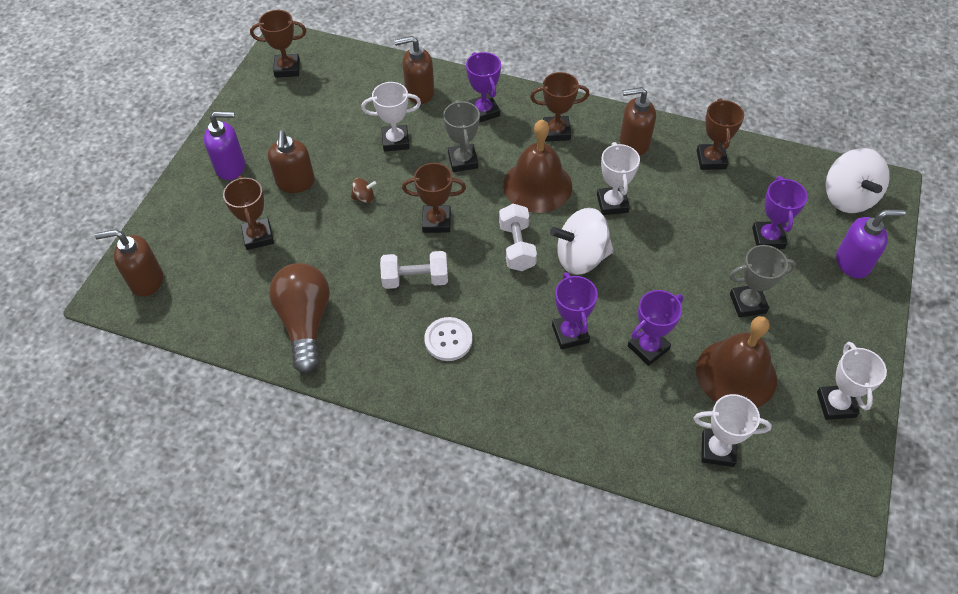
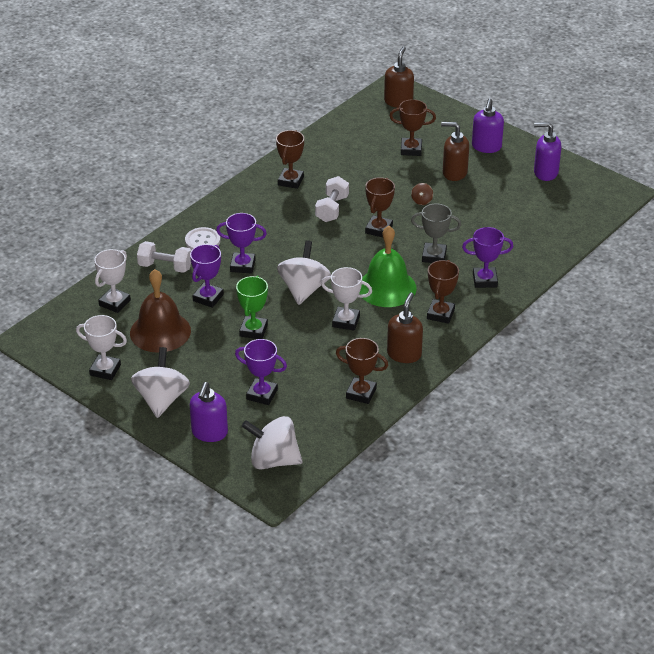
camera: 110 degrees right, 15 degrees down
brown trophy [250,10,306,78] -> brown trophy moved to [276,130,304,189]
brown light bulb [269,263,330,374] -> none
white trophy [361,82,421,152] -> none
brown soap dispenser [395,36,434,104] -> none
white button [424,317,472,361] -> white button moved to [185,227,220,250]
white dumbbell [499,204,537,271] -> white dumbbell moved to [137,241,191,273]
brown bell [503,119,572,213] -> green bell [359,226,417,307]
purple trophy [628,290,683,366] -> purple trophy turned 45 degrees clockwise [190,244,224,308]
grey trophy [729,245,796,317] -> none
none -> white spinning top [131,347,190,418]
none -> green trophy [236,276,268,339]
none -> purple soap dispenser [534,122,561,181]

